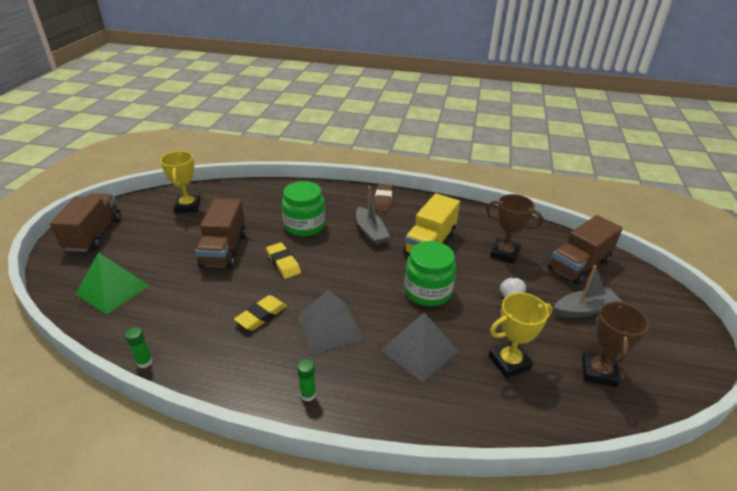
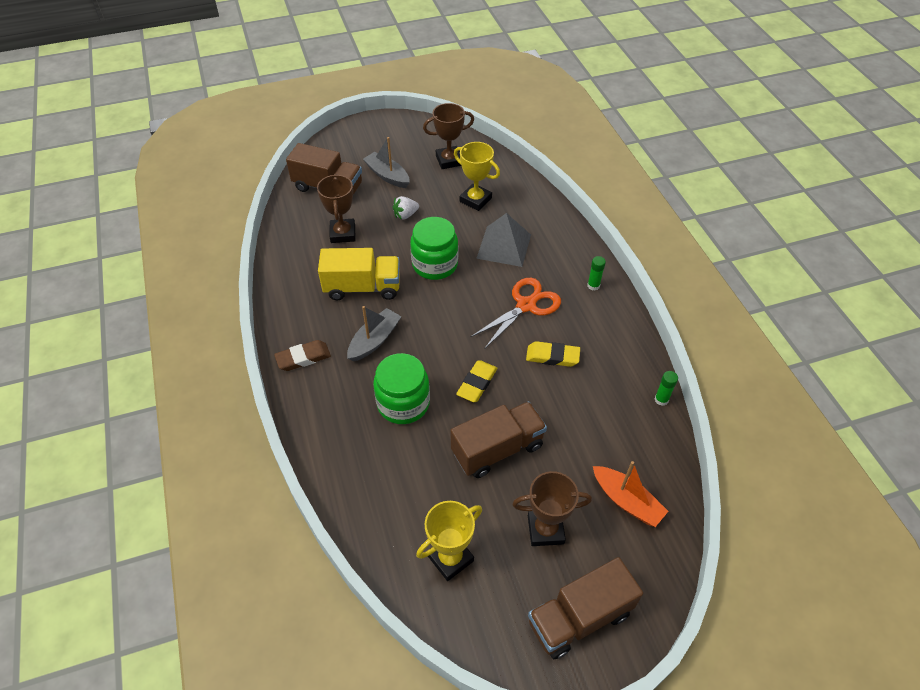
camera: 120 degrees left, 15 degrees up
green pyramid [75,252,150,315] -> orange boat [593,461,668,527]
grey pyramid [297,290,364,354] -> orange scissors [470,278,561,349]
none -> brown trophy [512,471,592,546]

